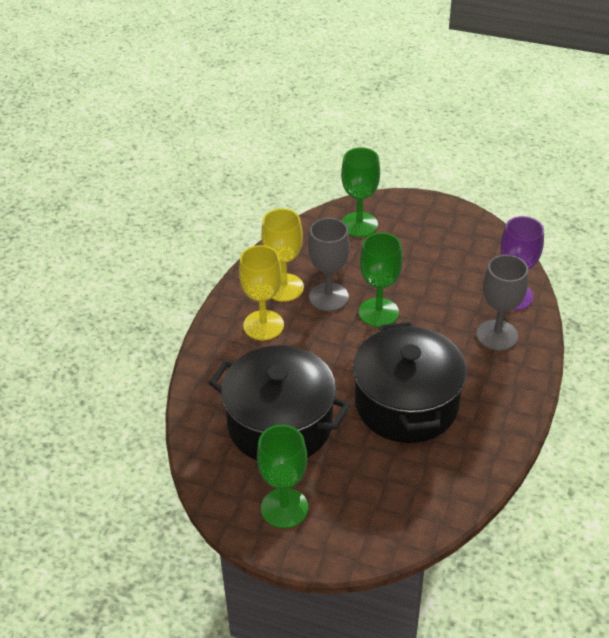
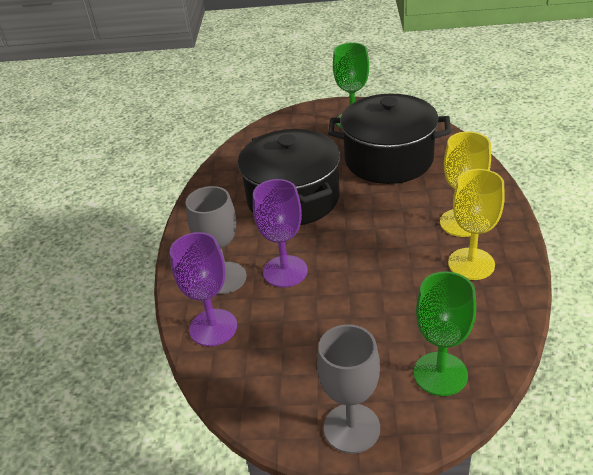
camera: 165 degrees right, 5 degrees down
grey goblet [308,218,350,312] -> grey goblet moved to [317,324,380,453]
green goblet [359,232,403,327] -> none
none -> purple goblet [253,179,308,287]

